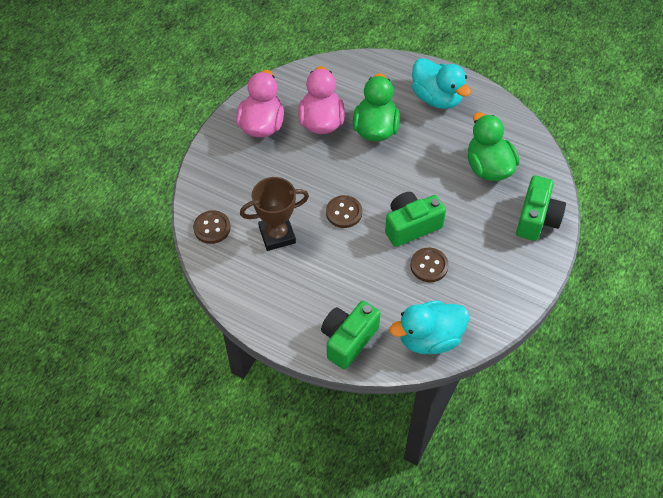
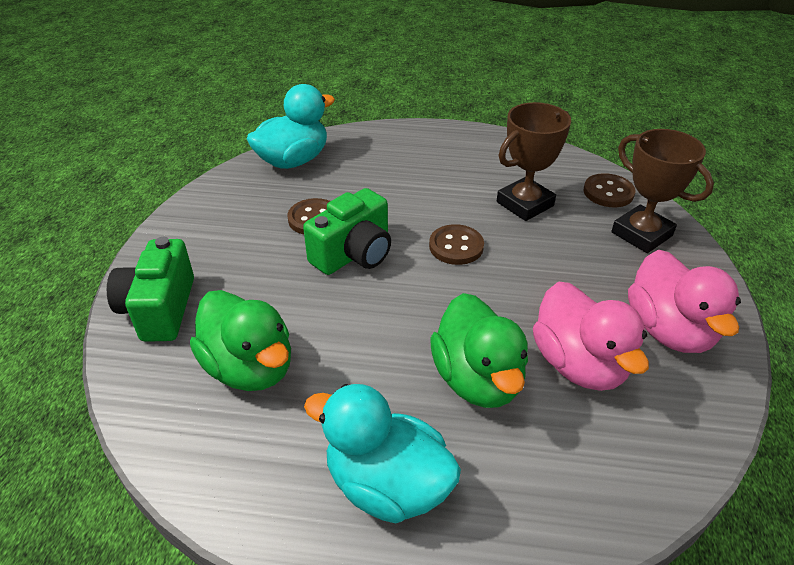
camera: 160 degrees right, 15 degrees down
green camera [321,301,380,369] -> none
none -> brown trophy [611,129,714,253]

